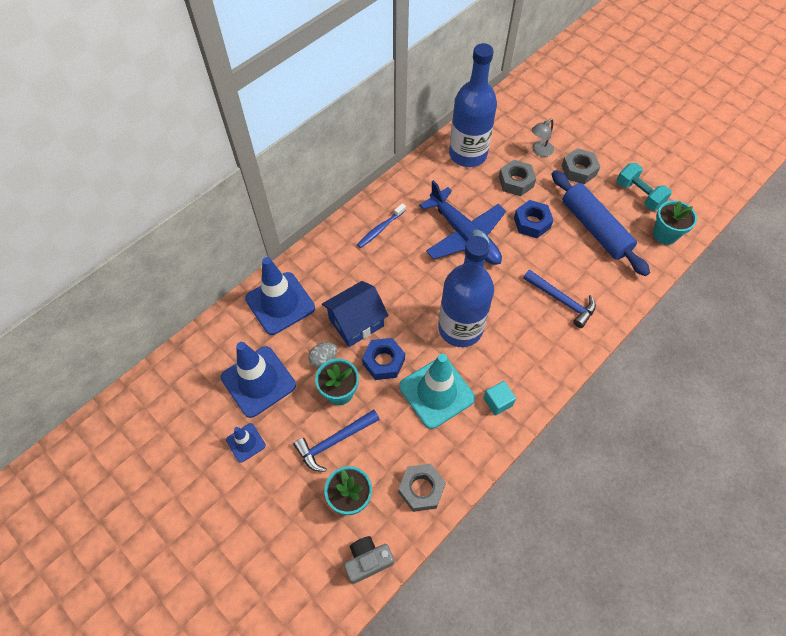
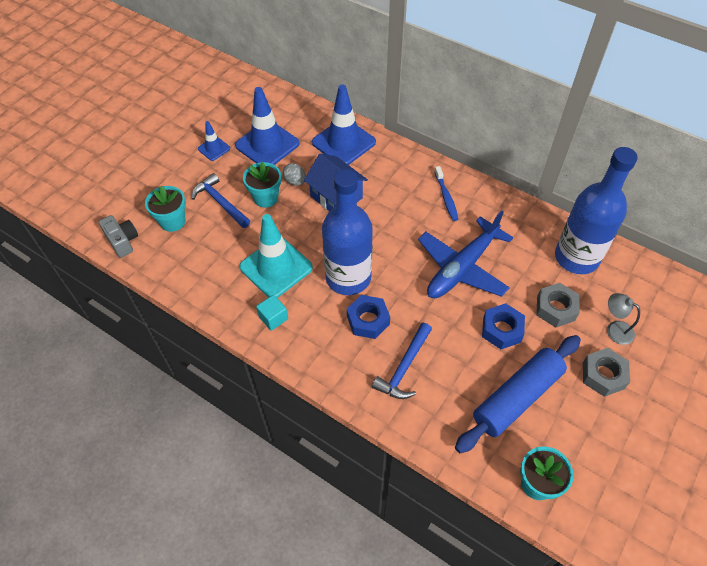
camera: 80 degrees right, 5 degrees down
blue toothbrush [357,203,406,248] -> blue toothbrush turned 135 degrees counterclockwise [434,166,458,221]
blue nut [362,338,405,380] -> blue nut moved to [347,295,390,339]
grey nut [398,464,446,512] -> none
turquoise dumbbell [617,163,672,210] -> none

